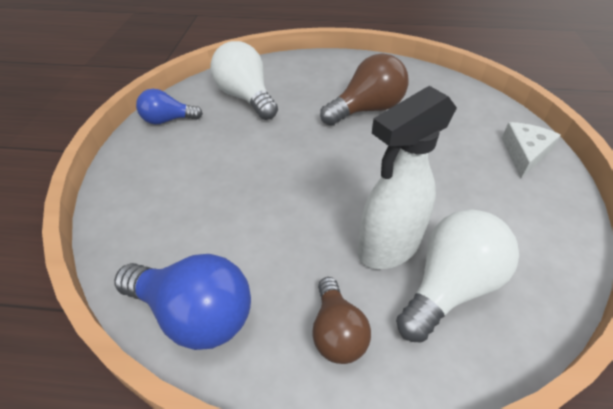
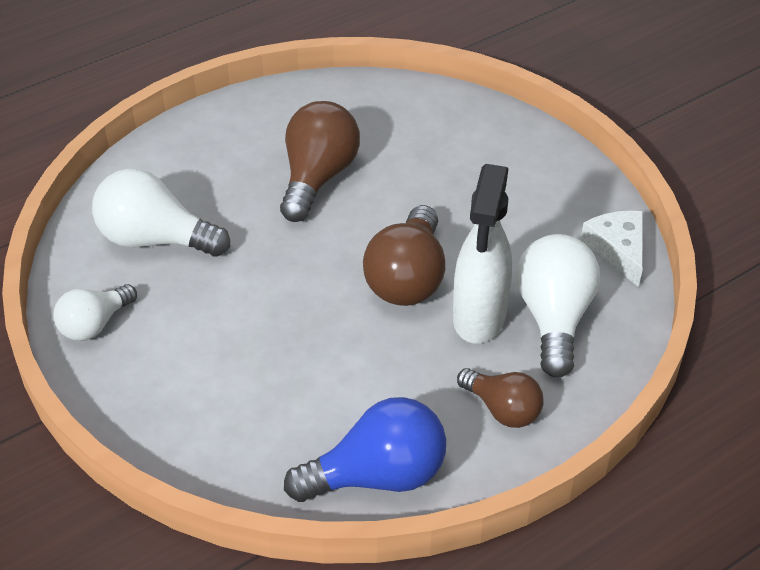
camera: 40 degrees left, 0 degrees up
blue light bulb [136,89,203,125] -> white light bulb [53,284,137,341]
white cheese [502,122,561,178] -> white cheese moved to [580,211,643,287]
none -> brown light bulb [363,205,445,306]

